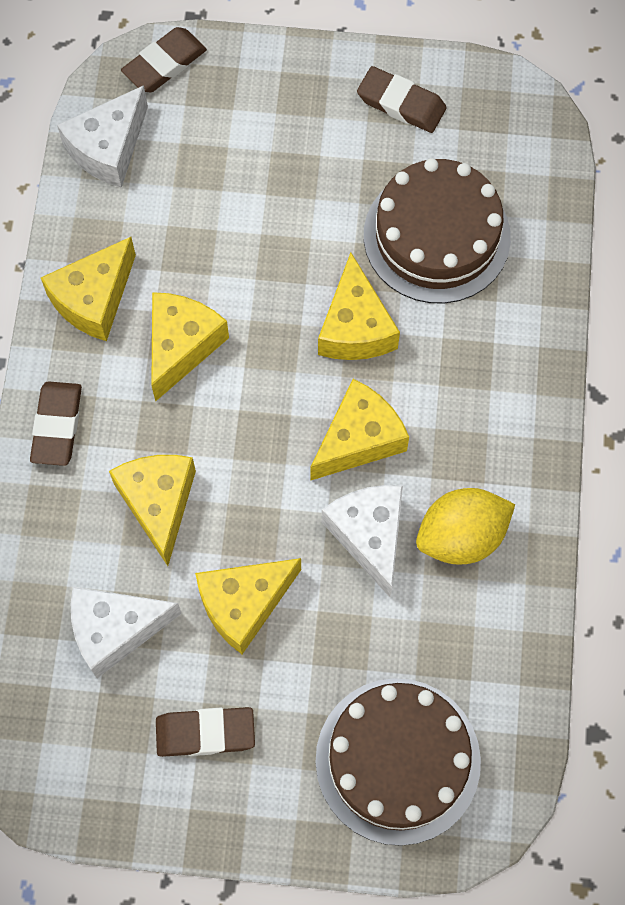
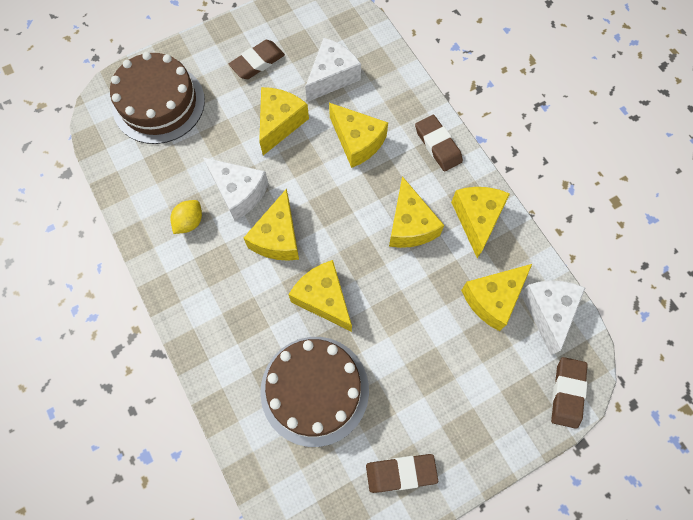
camera: 145 degrees right, 0 degrees up
yellow lemon [416,488,515,564] -> yellow lemon [170,200,202,234], size x0.61
none -> yellow cheese [461,264,532,331]

